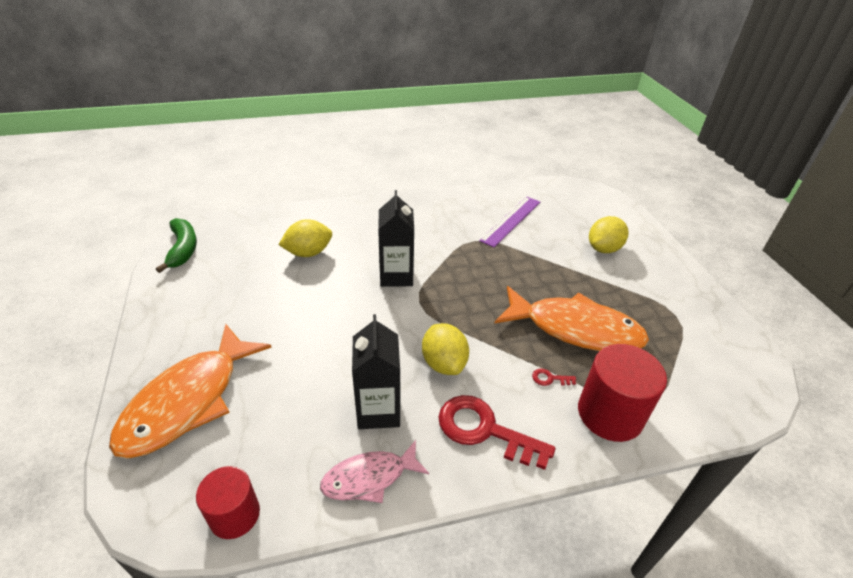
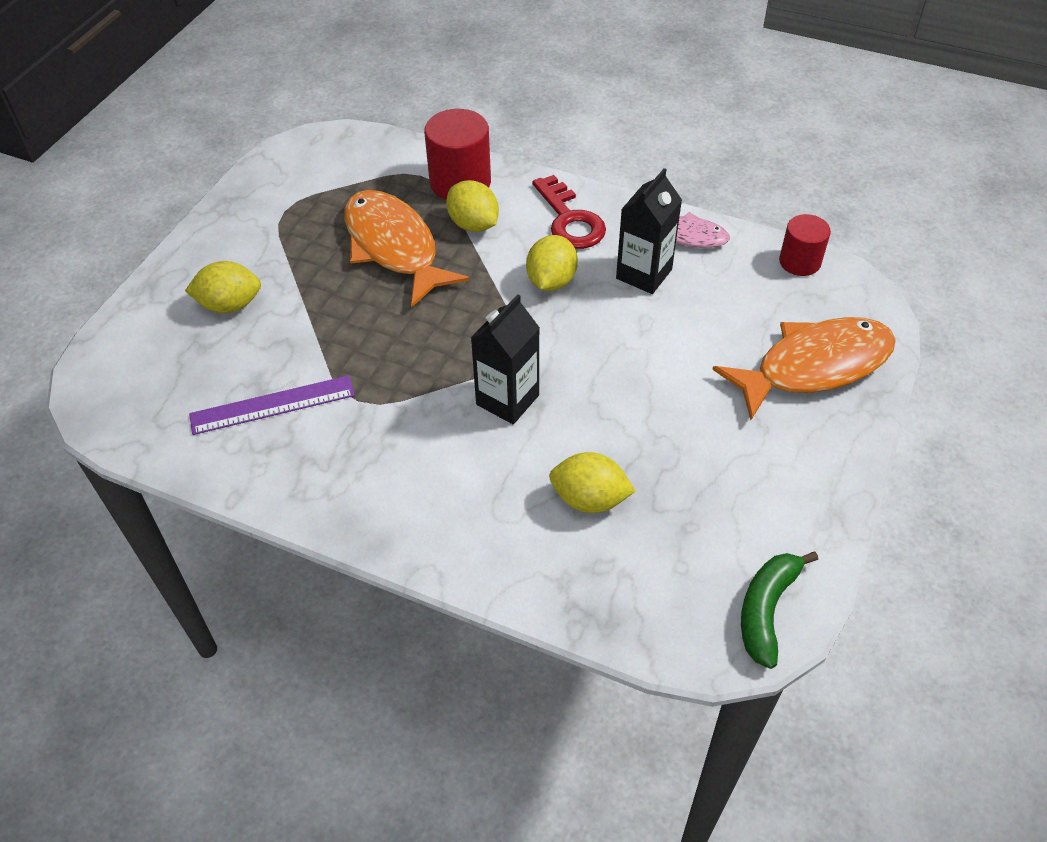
camera: 140 degrees left, 10 degrees up
red key [532,369,576,386] -> yellow lemon [446,180,499,232]

